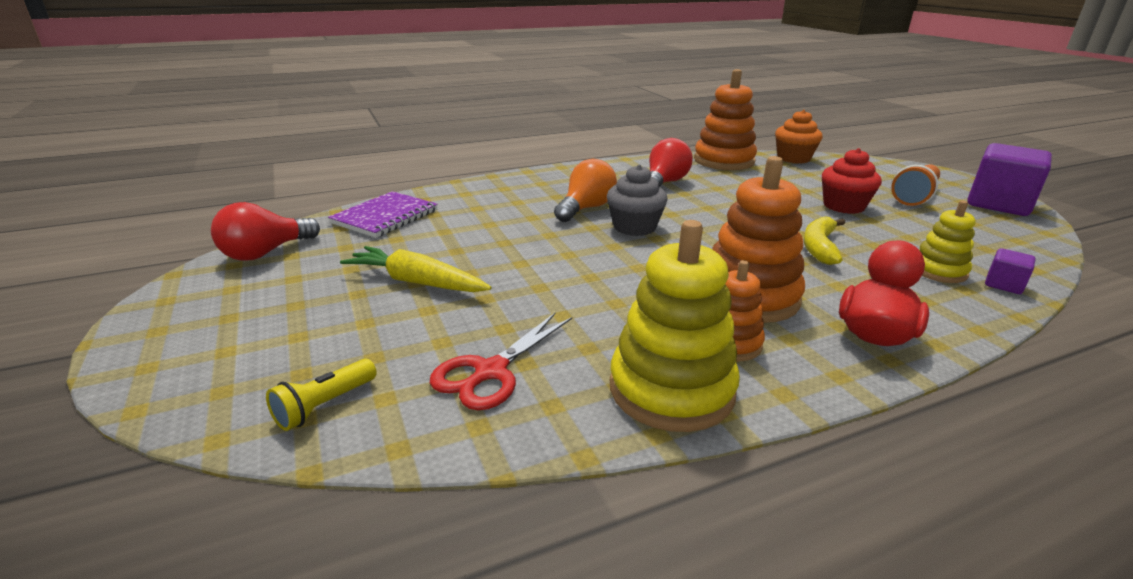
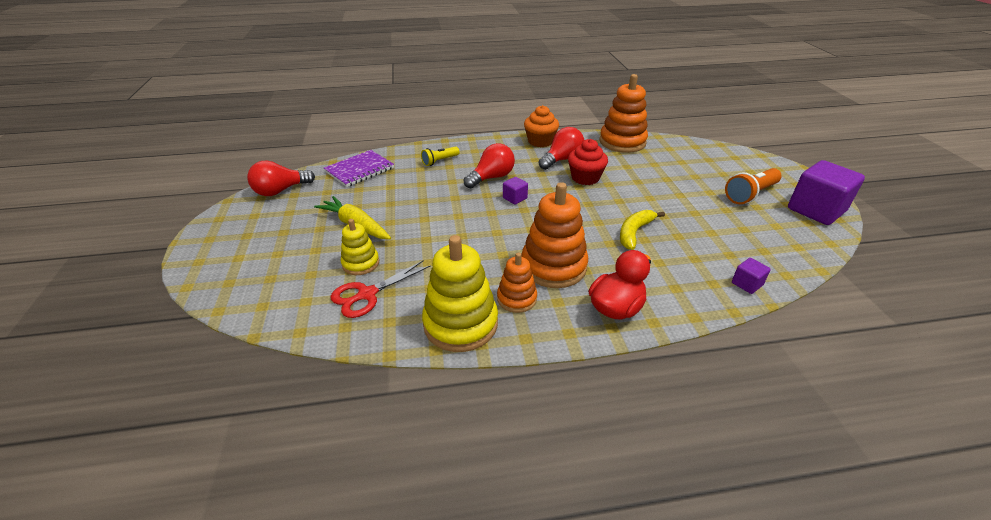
camera: 15 degrees right, 10 degrees up
yellow flashlight [266,359,377,431] -> yellow flashlight moved to [421,146,460,166]
orange light bulb [554,159,617,222] -> red light bulb [464,143,515,189]
grey cupcake [607,165,668,236] -> purple cube [503,177,528,204]
orange cupcake [775,110,823,164] -> orange cupcake moved to [524,105,559,147]
red cupcake [822,148,882,214] -> red cupcake moved to [568,139,608,185]
yellow stacking toy [919,201,976,283] -> yellow stacking toy moved to [341,219,379,275]

